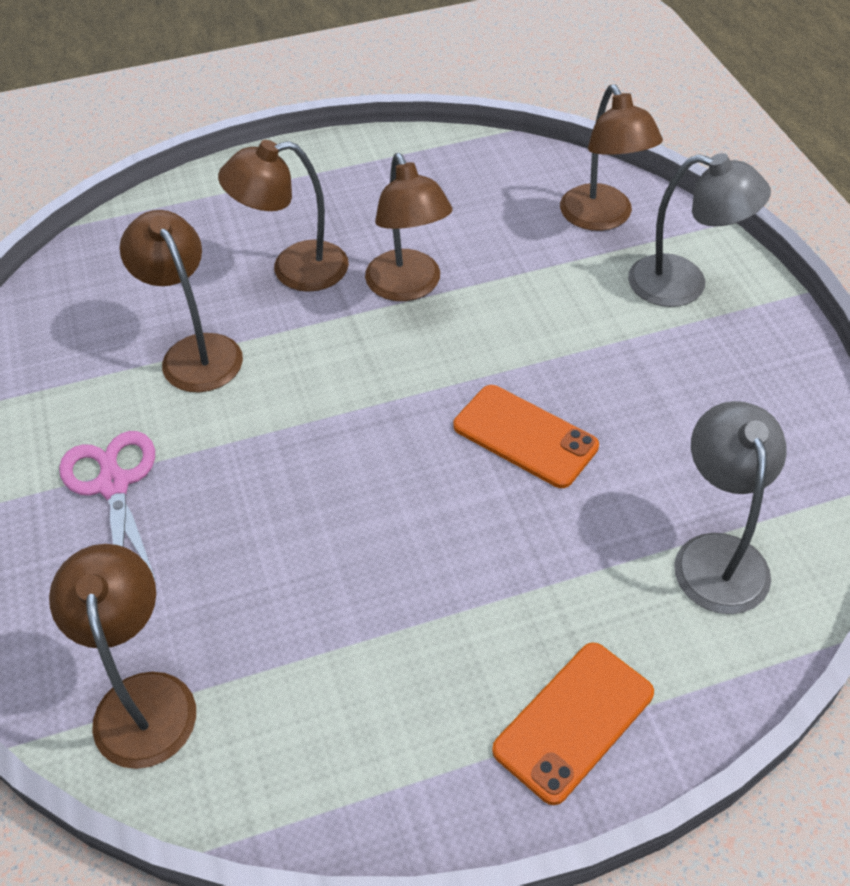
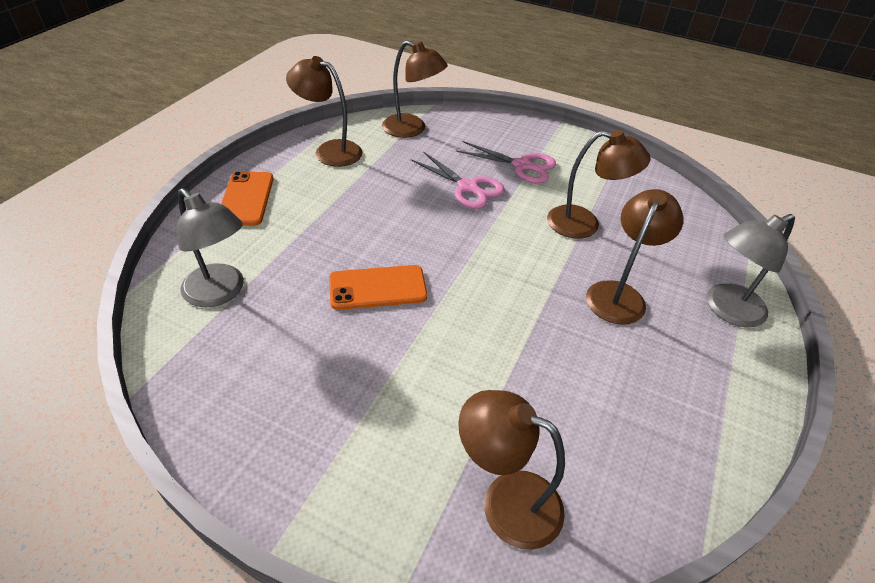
camera: 130 degrees right, 5 degrees down
brown lamp [365,153,452,301] -> brown lamp moved to [286,56,362,167]
grey lamp [628,153,771,307] -> grey lamp moved to [707,214,795,327]
none -> pink scissors [411,152,505,209]

